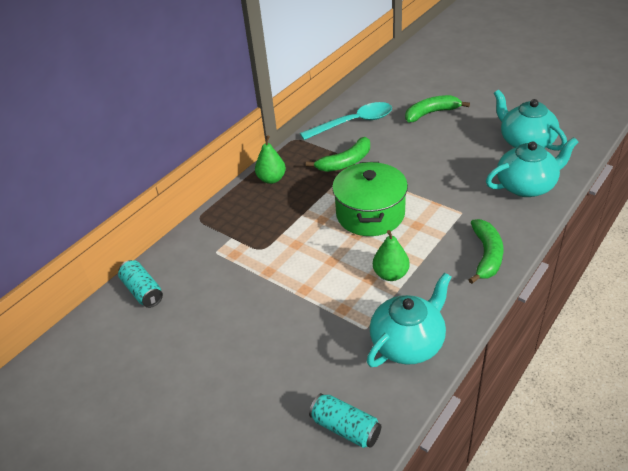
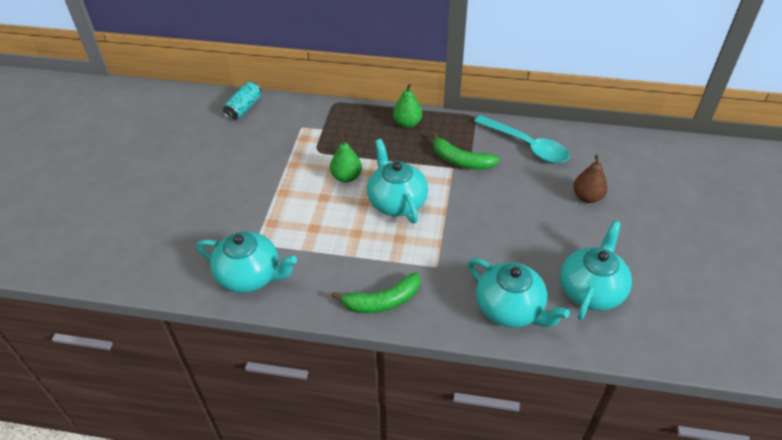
camera: 60 degrees right, 5 degrees up
turquoise can [309,393,381,448] -> none
green pot [332,162,408,236] -> turquoise teapot [367,139,428,224]
green pear [373,230,410,281] -> green pear moved to [330,135,362,183]
green banana [405,95,470,122] -> brown pear [573,155,608,203]

